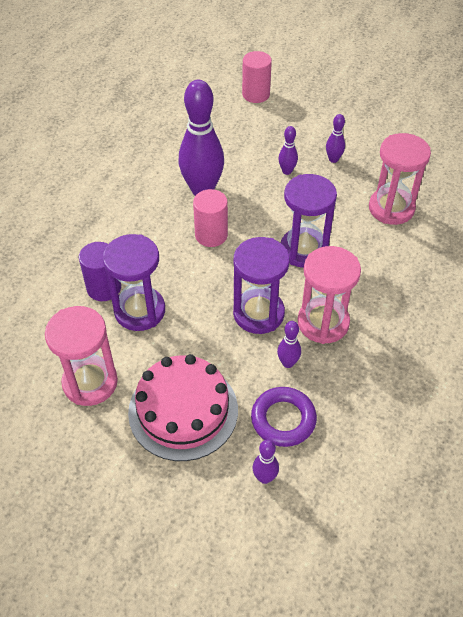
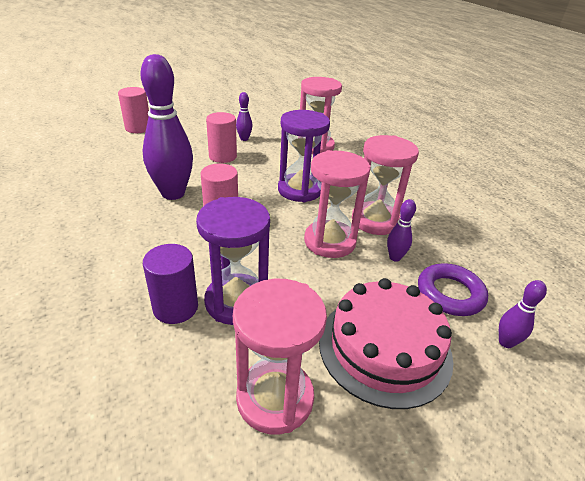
camera: 50 degrees left, 15 degrees down
purple hourglass [233,237,290,334] -> pink hourglass [304,150,371,258]
purple bowling pin [278,126,298,175] -> pink cylinder [206,112,237,163]

